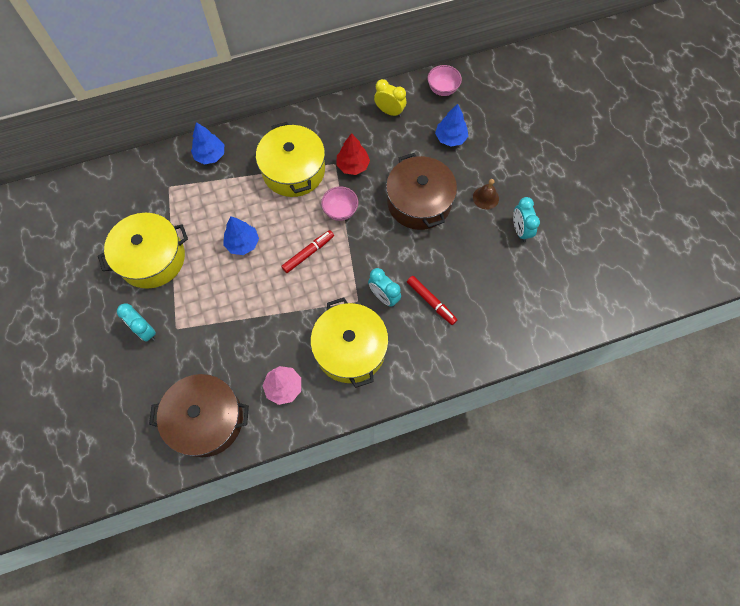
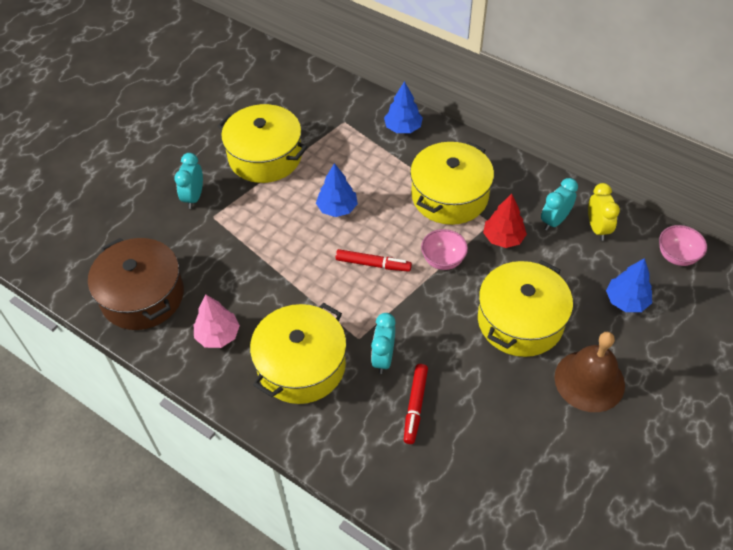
camera: 55 degrees right, 15 degrees down
brown pot [386,153,457,230] -> yellow pot [478,260,573,357]
brown bell [473,179,499,209] -> brown bell [555,332,625,412], size x1.88
turquoise clock [513,197,540,242] -> turquoise clock moved to [541,178,578,231]

